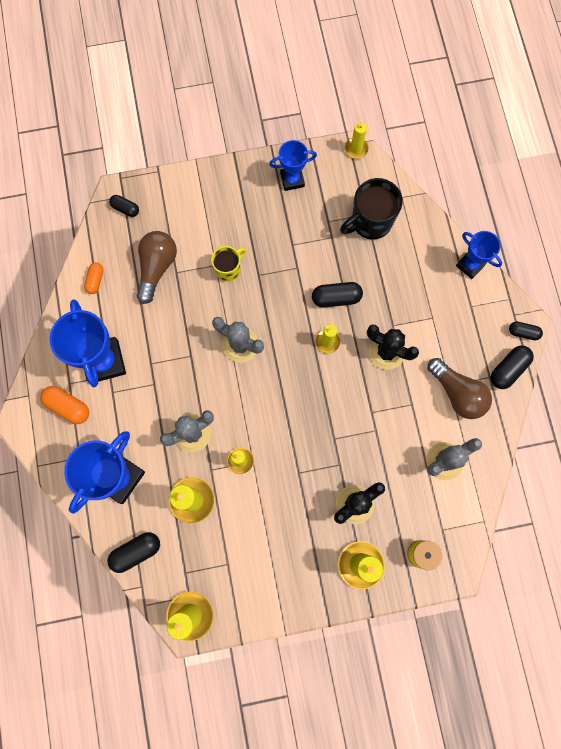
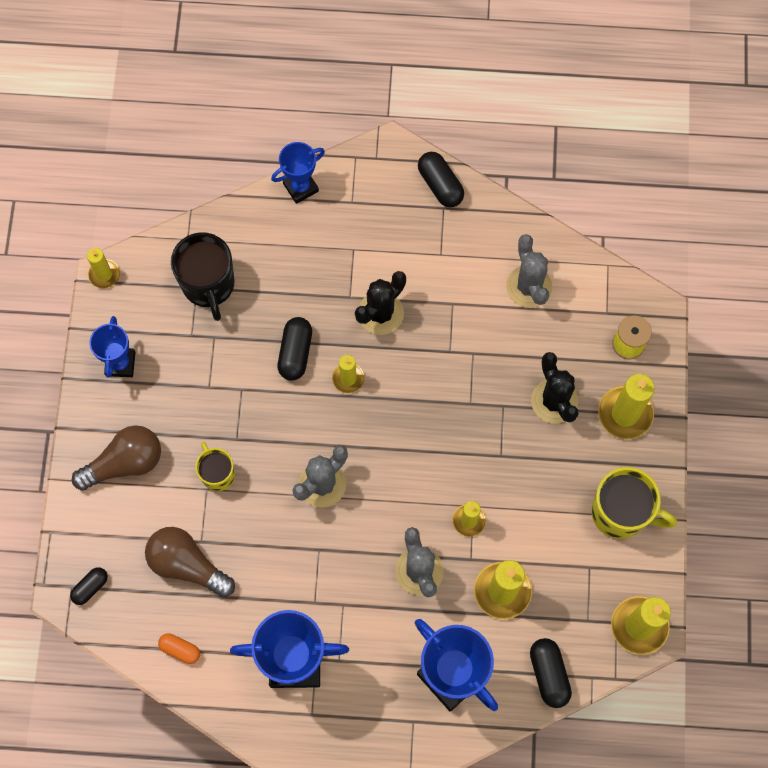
camera: 75 degrees left, 5 degrees down
orange capsule [40,386,89,424] -> none
brown light bulb [427,358,492,419] -> brown light bulb moved to [72,425,161,491]
black capsule [509,321,543,340] -> none
none -> yellow mug [591,467,677,539]

